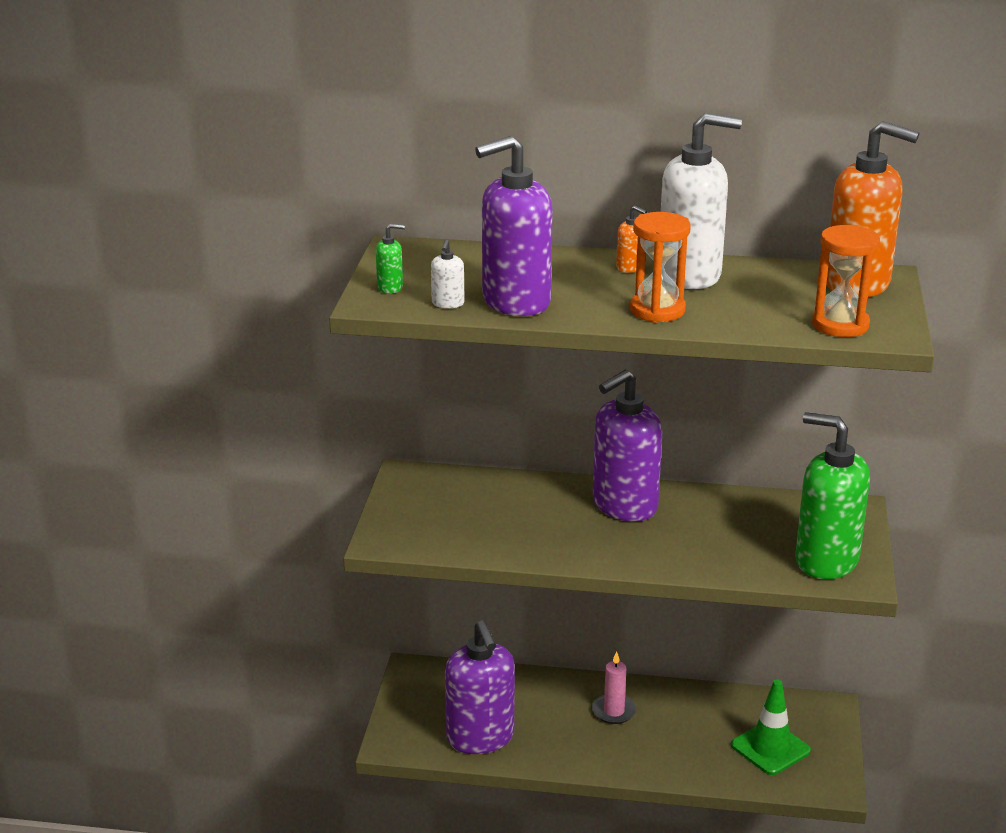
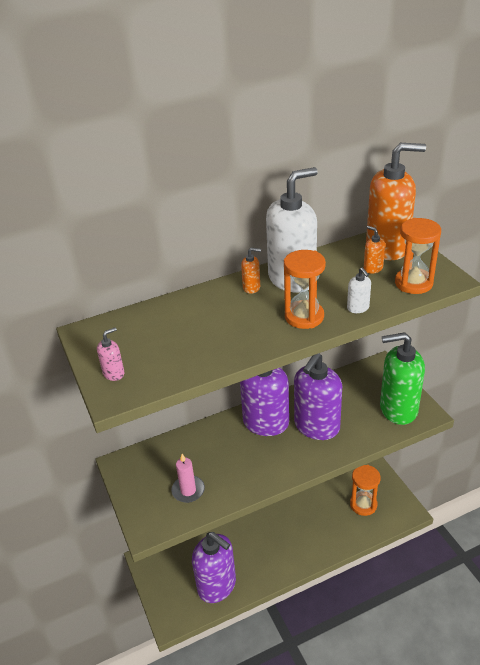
camera: 30 degrees left, 10 degrees up
green soap dispenser [376,224,405,294] -> pink soap dispenser [97,327,124,381]
white soap dispenser [431,240,464,308] -> white soap dispenser moved to [347,268,371,313]
purple soap dispenser [475,136,553,316] -> purple soap dispenser moved to [294,353,342,440]
pink candle [592,651,636,724] -> pink candle moved to [171,454,205,503]
green traffic cone [731,679,811,775] -> orange hourglass [350,465,381,516]
none -> orange soap dispenser [364,226,385,274]

